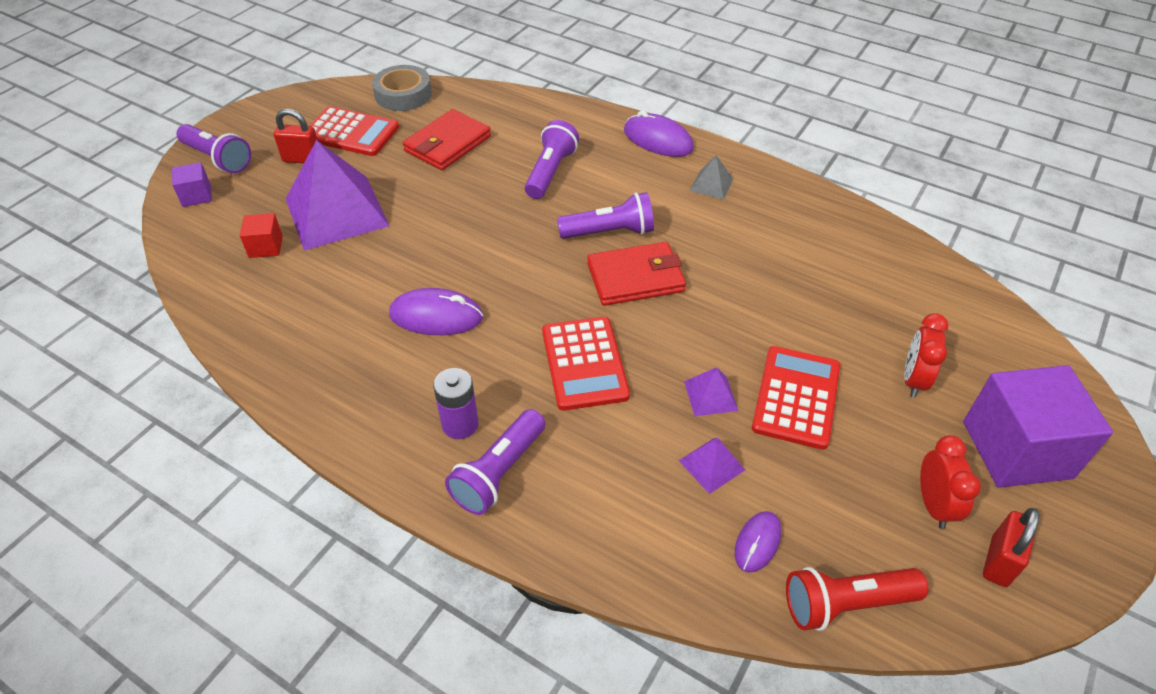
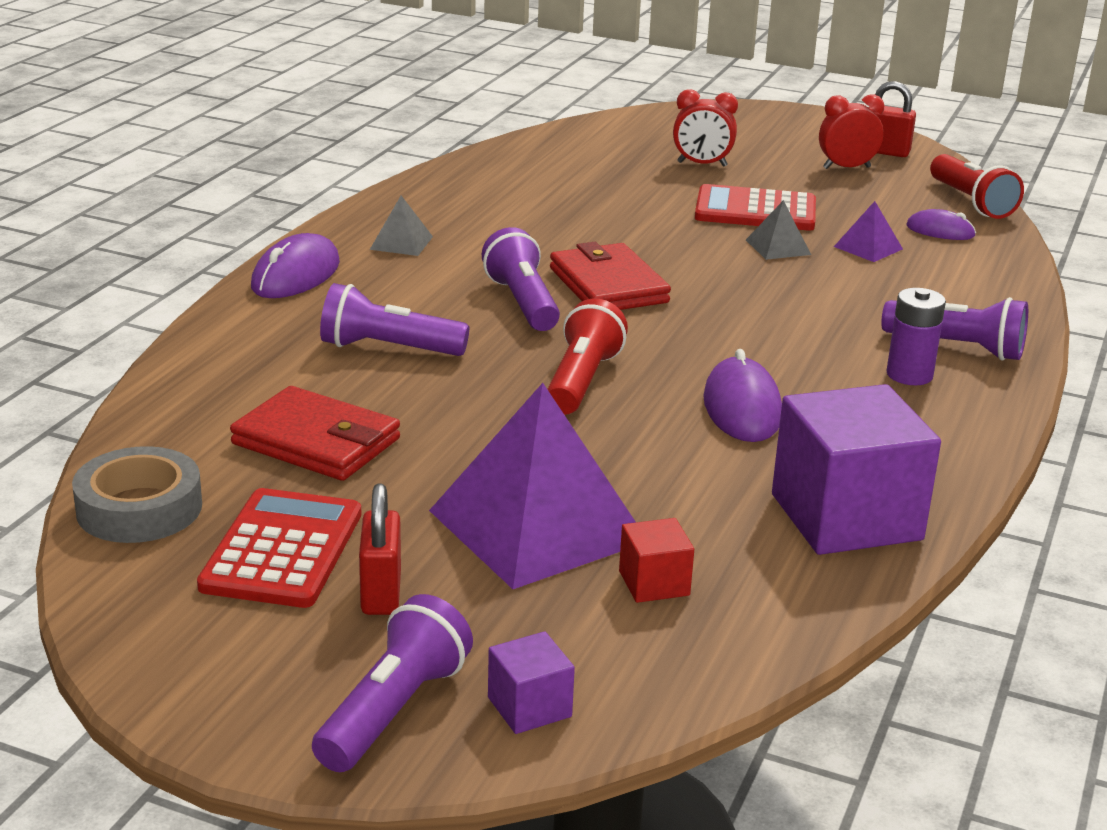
camera: 100 degrees left, 20 degrees down
red calculator [542,317,630,411] -> none
purple pyramid [684,367,738,416] -> grey pyramid [746,200,811,260]
purple cube [963,365,1113,488] -> purple cube moved to [772,384,941,555]
none -> red flashlight [548,298,628,415]

